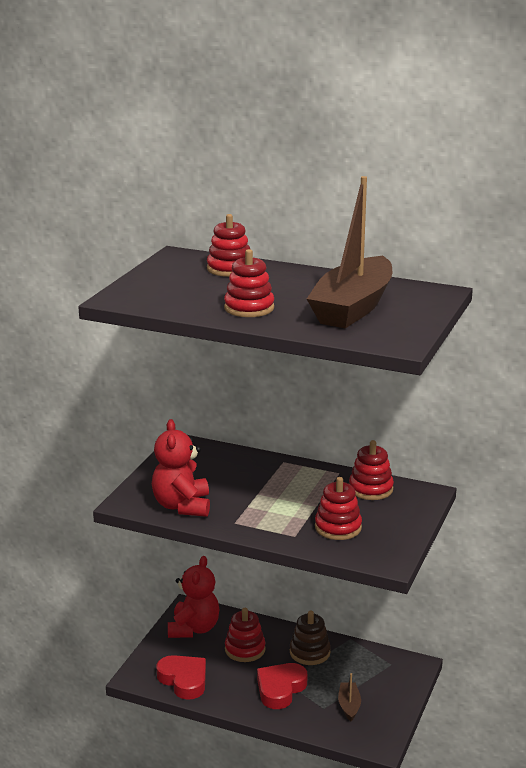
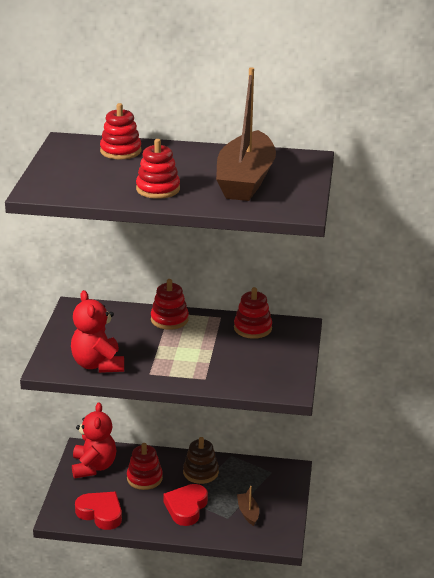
camera: 15 degrees left, 5 degrees up
red stacking toy [315,477,362,540] -> red stacking toy moved to [151,279,189,330]

